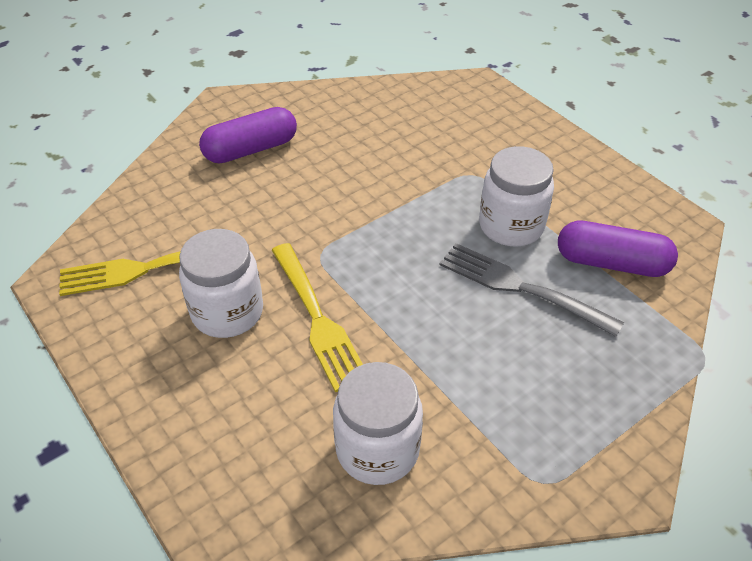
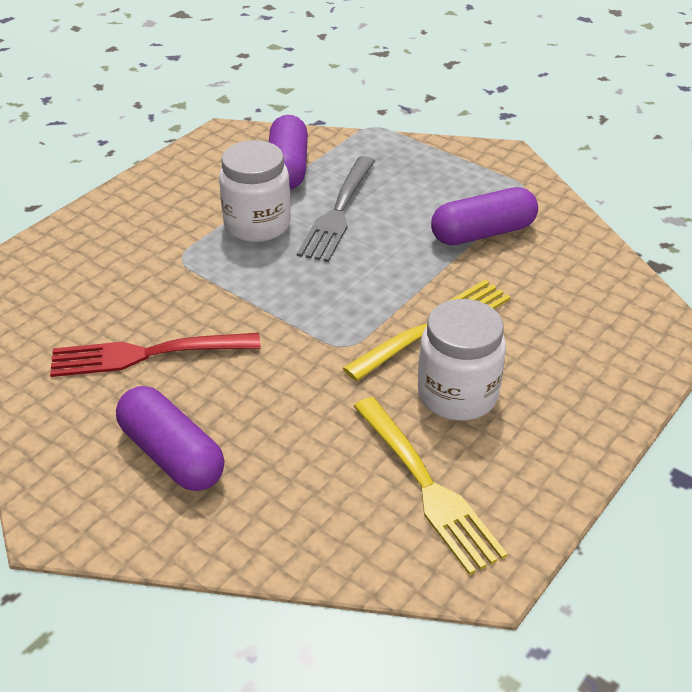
camera: 105 degrees left, 5 degrees down
white jar [333,362,423,485] -> none
none -> red fork [50,333,261,377]
none -> purple capsule [431,187,538,245]

